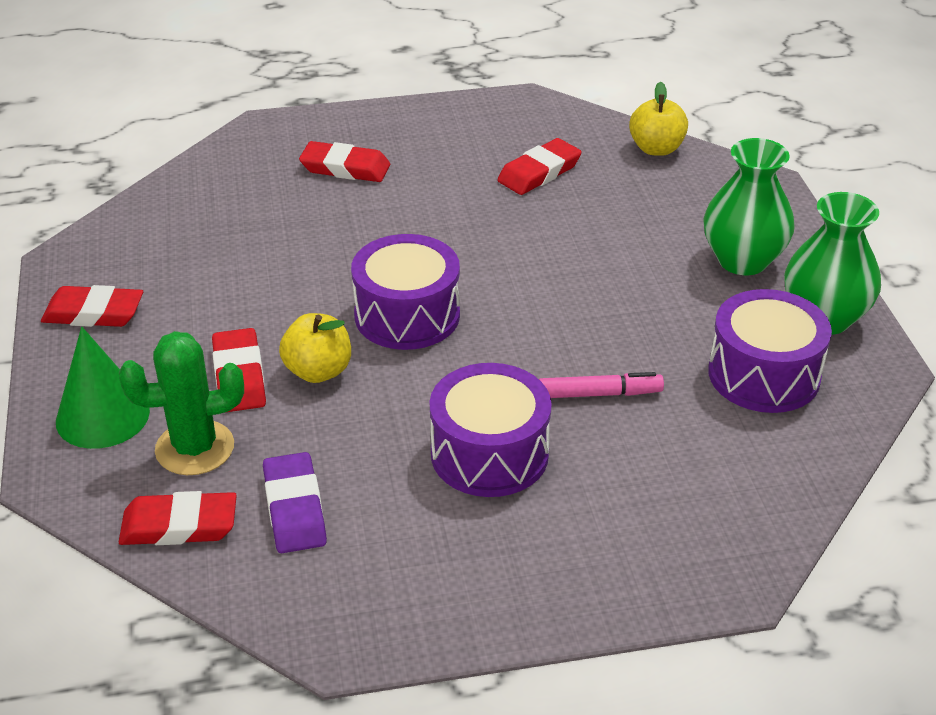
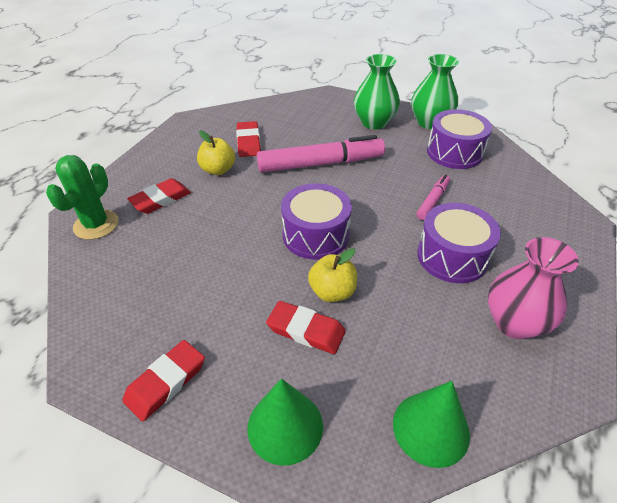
camera: 55 degrees left, 5 degrees up
green cactus [119,331,244,475] -> green cactus moved to [46,155,118,240]
red eraser [119,491,237,545] -> green cone [393,381,470,468]
purple eraser [263,452,327,553] -> none
yellow apple [629,81,688,156] -> yellow apple moved to [197,131,235,175]
none -> pink marker [257,135,385,173]
none -> pink vase [488,237,579,339]

